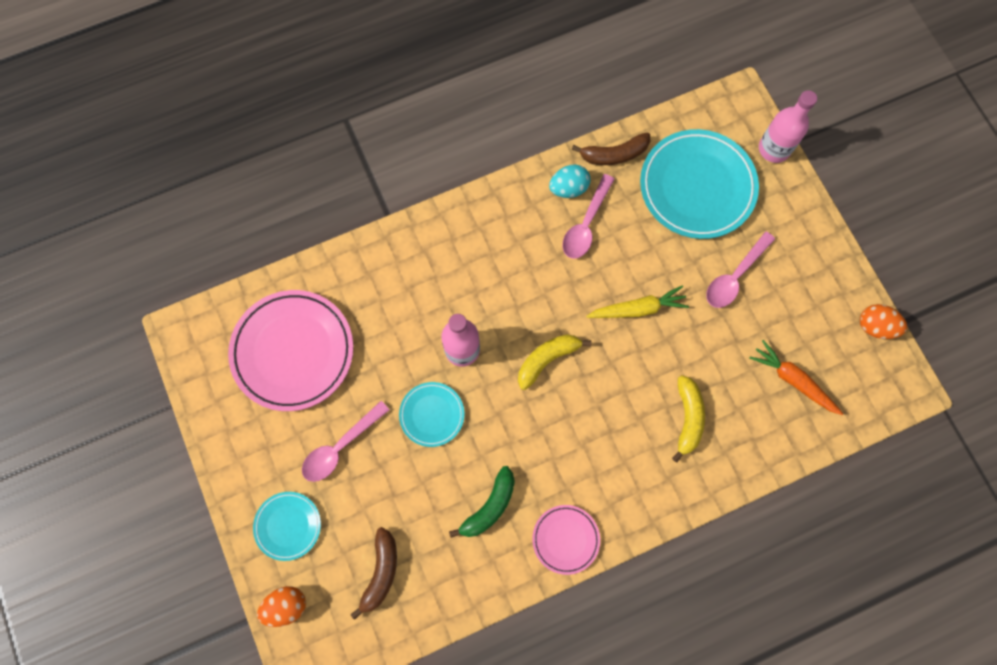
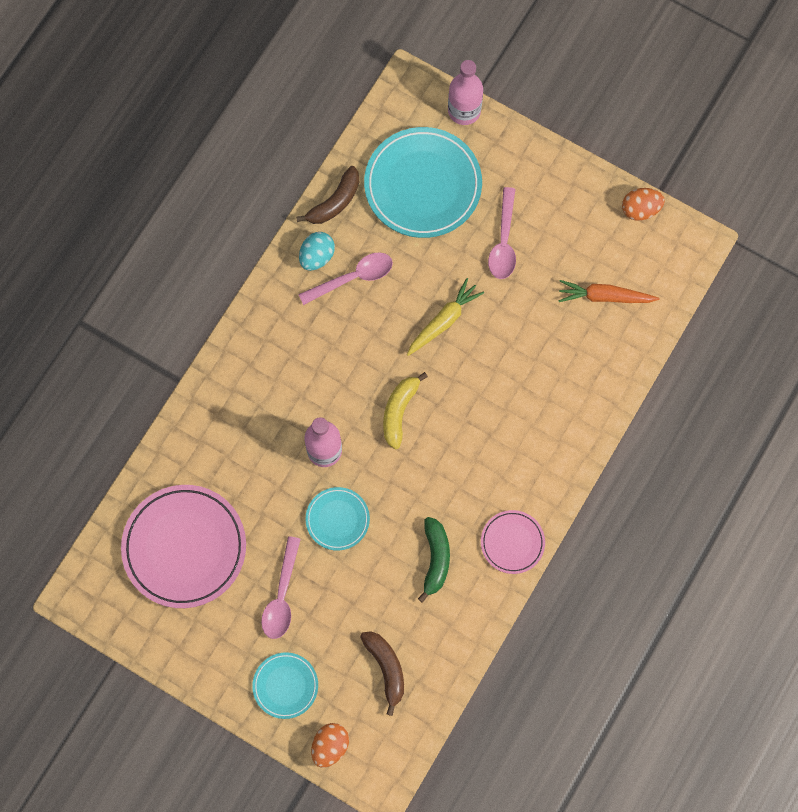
camera: 35 degrees left, 0 degrees up
pink spoon [562,174,615,259] -> pink spoon turned 105 degrees counterclockwise [298,252,393,305]
yellow banana [672,375,705,462] -> none

